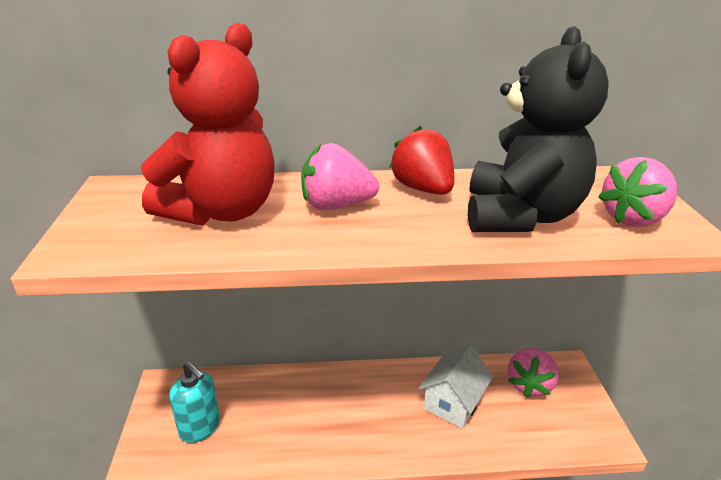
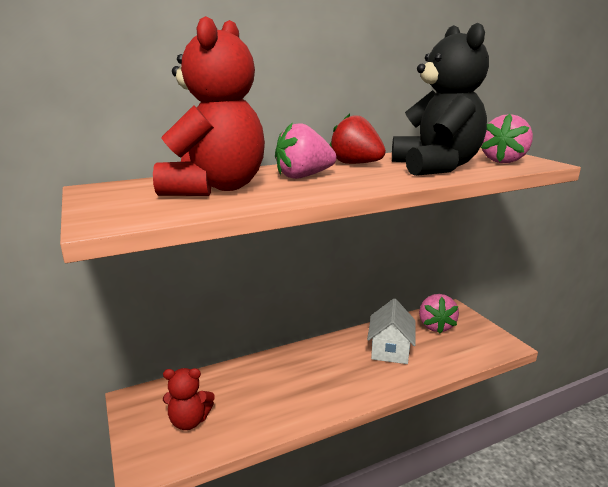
camera: 20 degrees left, 10 degrees down
turquoise soap dispenser [169,362,220,443] -> red teddy bear [163,368,215,430]

